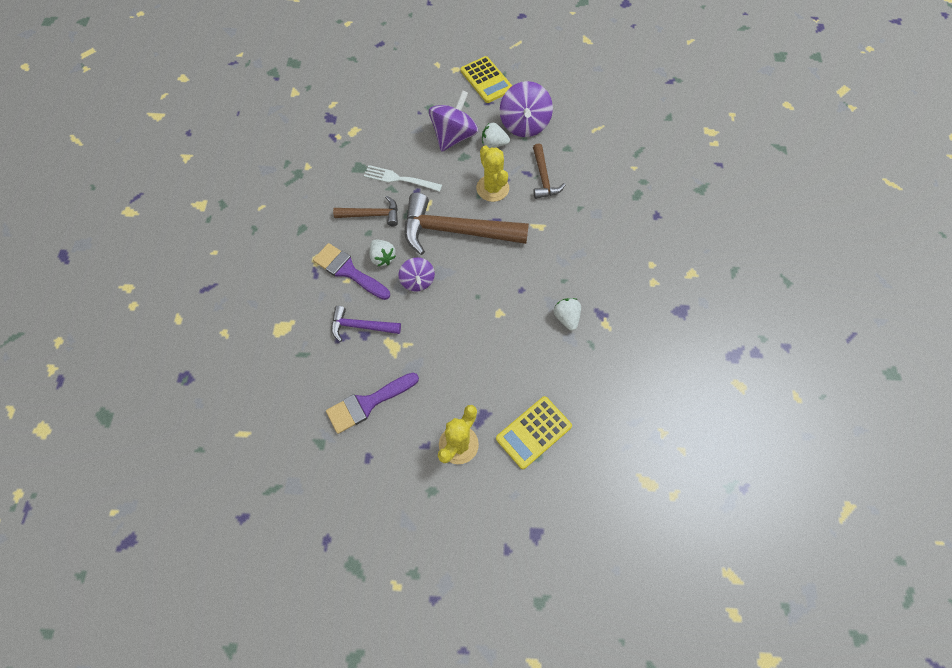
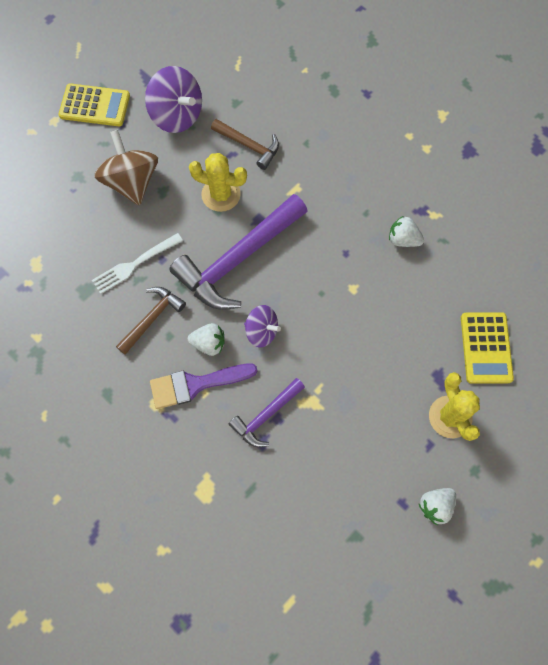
camera: 50 degrees left, 5 degrees up
purple brush [326,373,419,434] -> none
brown hammer [405,193,529,255] -> purple hammer [169,194,307,310]
purple spinning top [429,90,478,152] -> brown spinning top [94,130,158,206]
white strawberry [482,123,510,148] -> white strawberry moved to [418,488,456,525]

